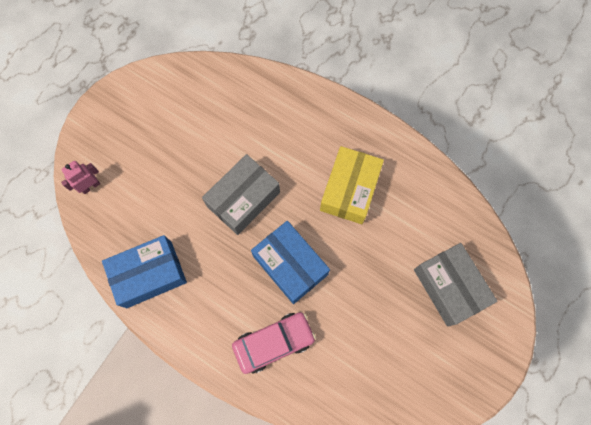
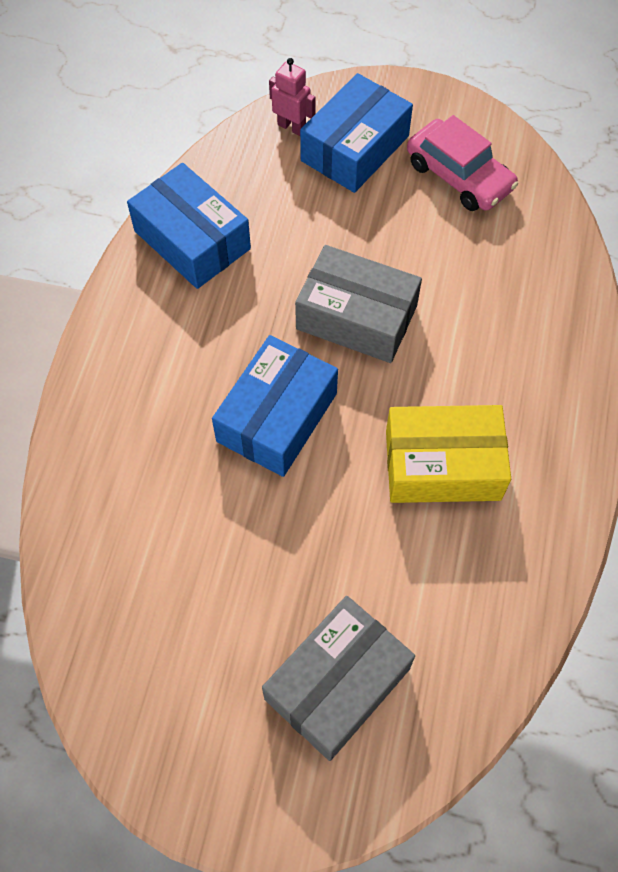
camera: 70 degrees right, 10 degrees down
pink car [232,312,316,374] -> pink car moved to [407,115,518,211]
none -> blue box [300,73,413,193]

